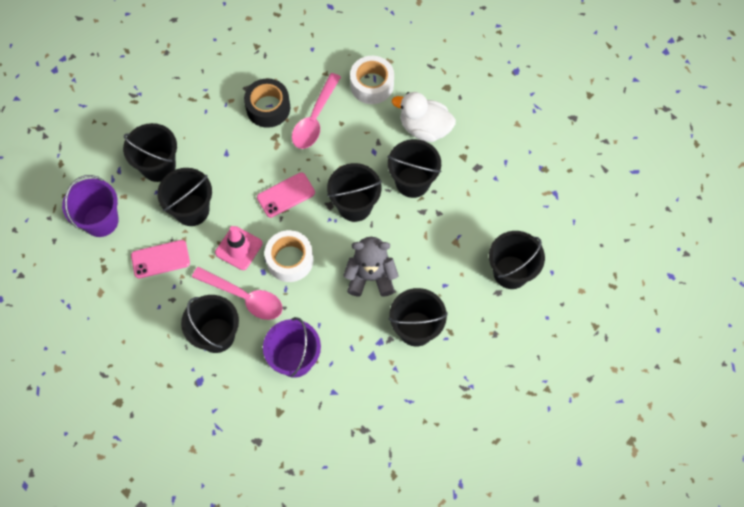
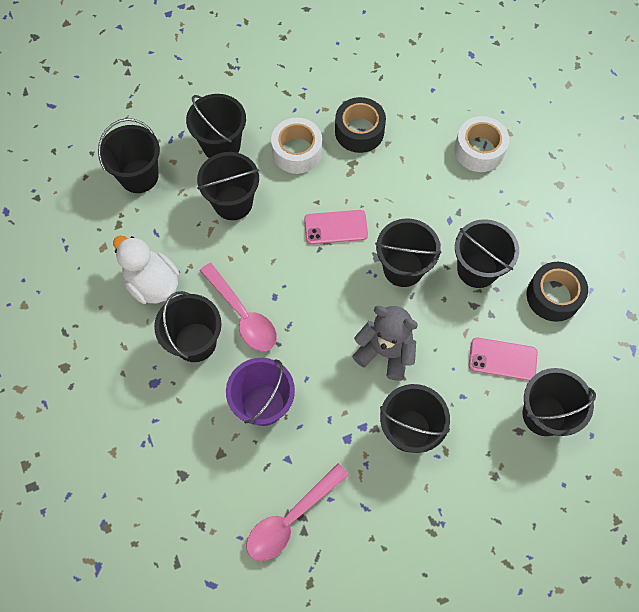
camera: 25 degrees right, 0 degrees up
purple bucket [62,175,119,237] -> black bucket [98,118,160,193]
pink phone [131,240,190,279] -> pink phone moved to [469,338,538,381]
pink traffic cone [215,226,263,270] -> none
white tape [264,230,313,282] -> white tape moved to [271,118,322,174]
pink spoon [292,73,341,149] -> pink spoon moved to [246,463,349,561]
white duck [392,92,456,142] -> white duck moved to [113,236,179,304]
none -> black tape [527,262,588,322]

